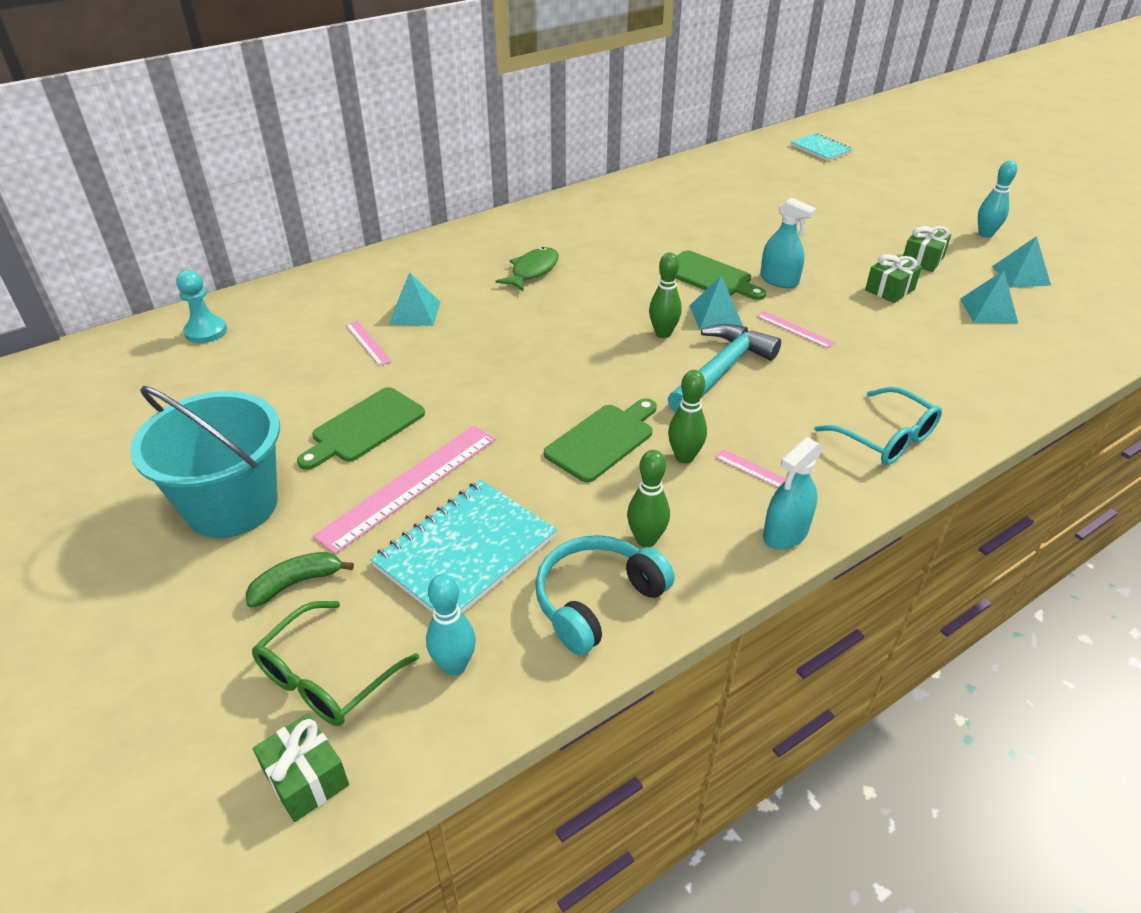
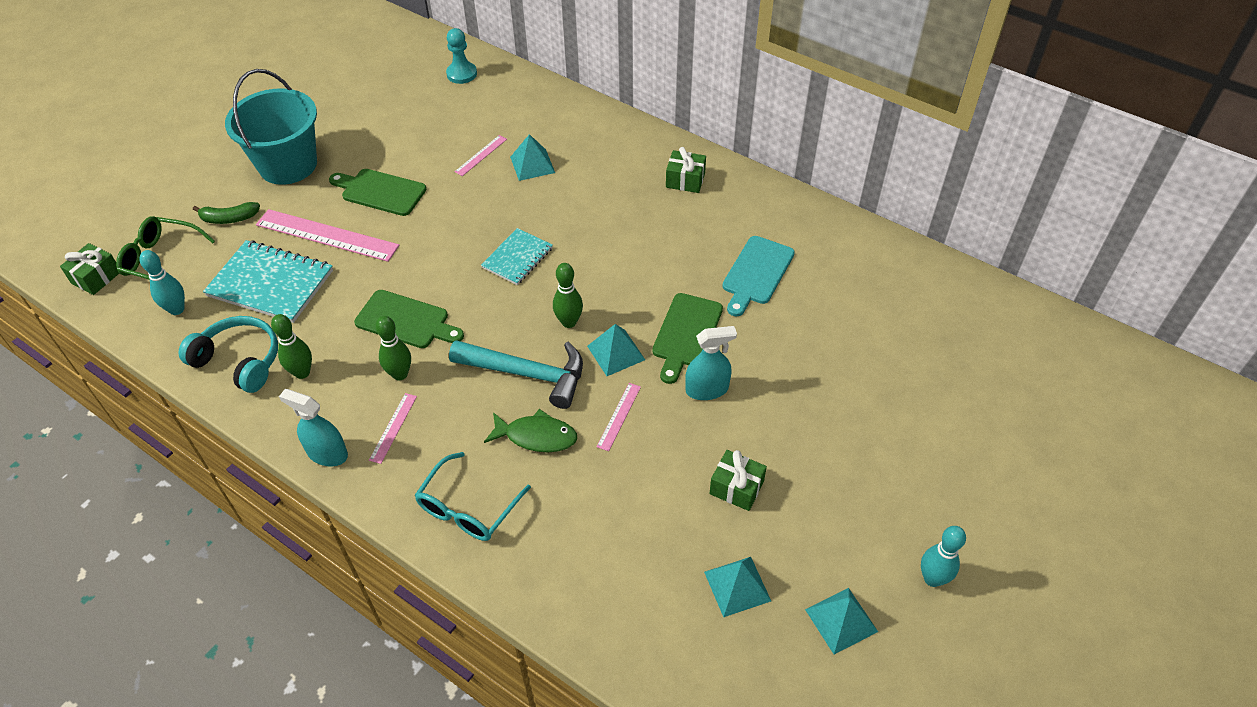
camera: 70 degrees right, 10 degrees up
green banana [245,552,354,607] -> green banana turned 135 degrees clockwise [193,202,260,224]
green fish [496,247,559,292] -> green fish moved to [484,409,577,452]
turquoise spray bottle [760,197,816,288] -> turquoise spray bottle turned 120 degrees counterclockwise [685,326,737,400]
turquoise notebook [791,133,853,161] -> turquoise notebook moved to [481,228,553,285]
green gift [903,226,951,272] -> green gift moved to [666,147,706,193]
none -> turquoise cutting board [723,236,795,316]

